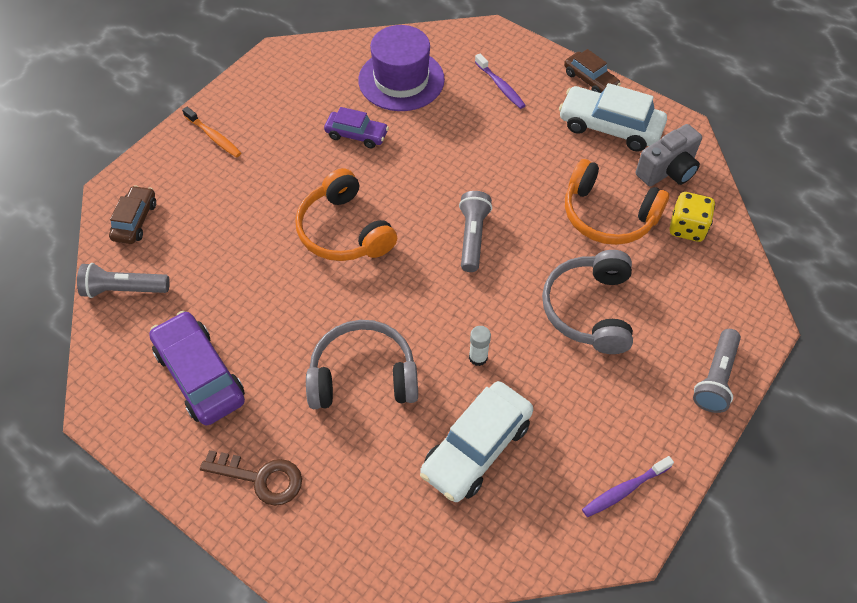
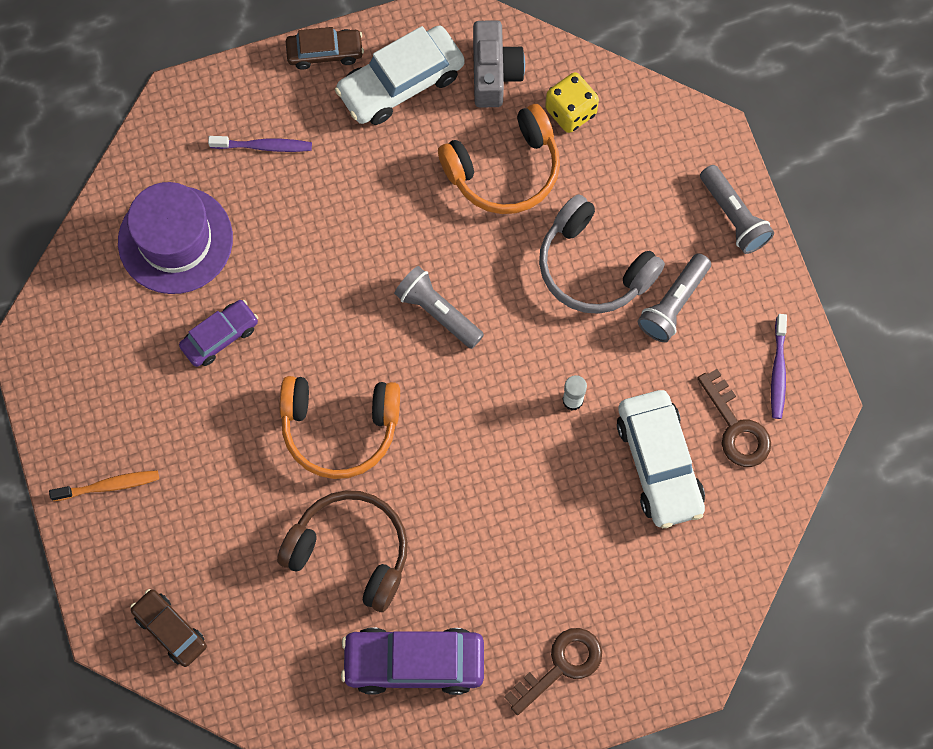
camera: 55 degrees left, 15 degrees up
grey flashlight [77,263,170,298] -> grey flashlight moved to [638,253,711,342]
grey headphones [306,320,418,409] -> none
none -> brown headphones [277,490,408,612]
none -> brown key [697,369,771,467]

